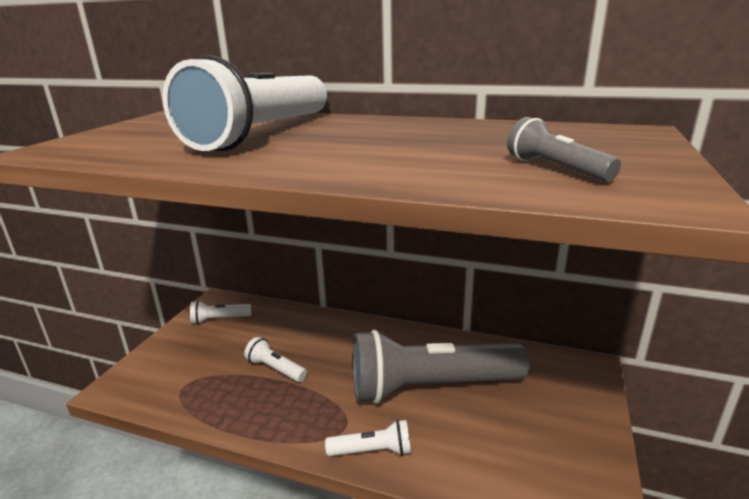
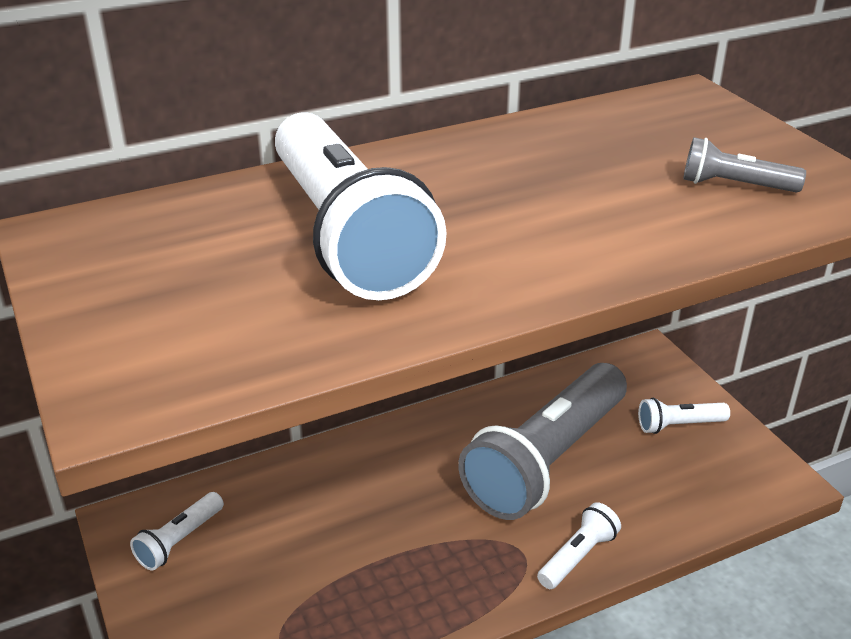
camera: 45 degrees left, 10 degrees up
white flashlight [244,337,307,382] -> white flashlight moved to [638,398,730,434]

